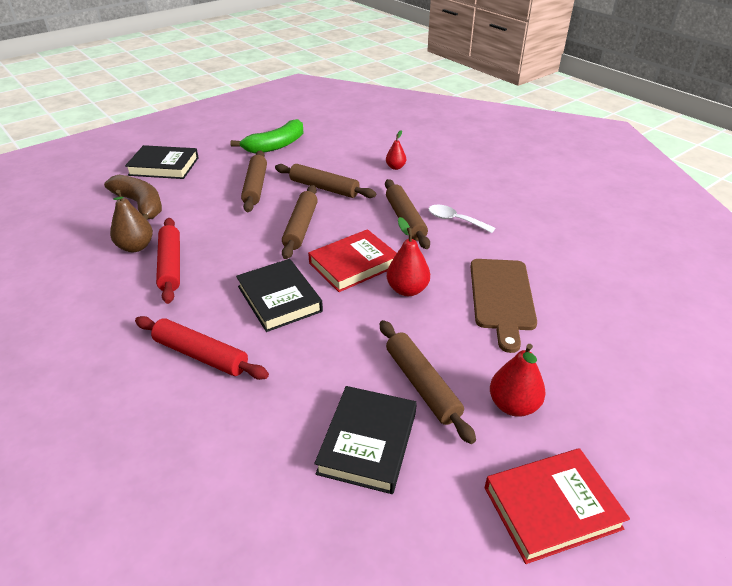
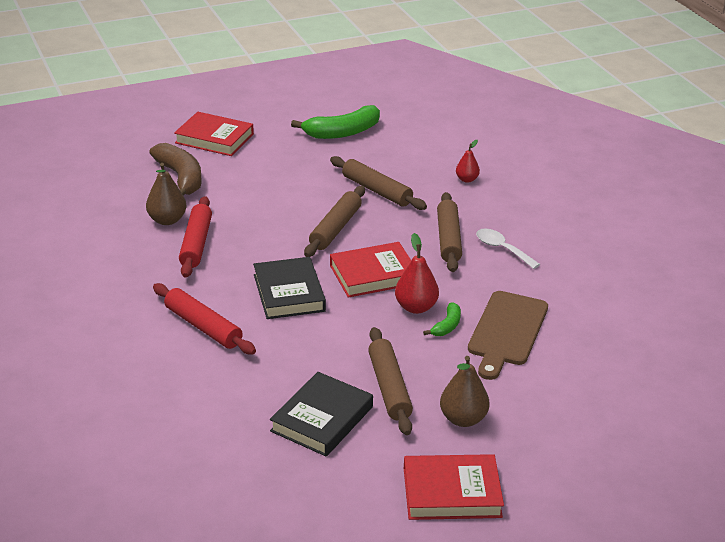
camera: 15 degrees right, 5 degrees down
black book [125,145,199,179] -> red book [174,112,254,156]
brown rolling pin [241,150,267,212] -> none
red pear [490,344,546,417] -> brown pear [440,356,490,427]
none -> green banana [423,302,461,336]

